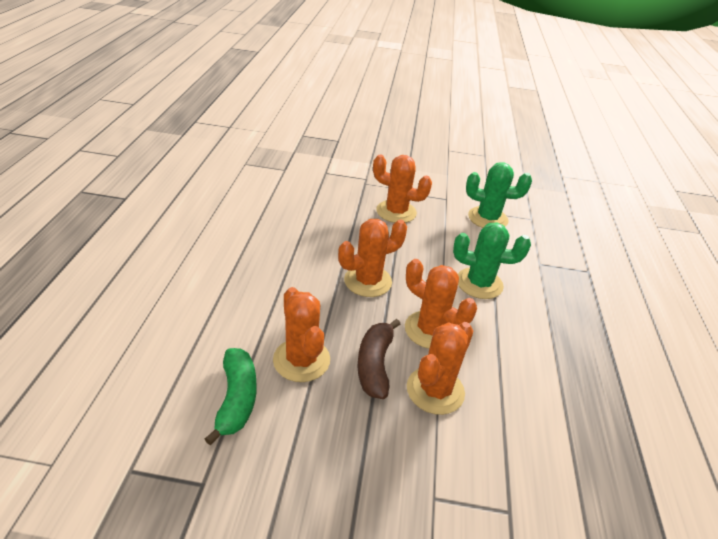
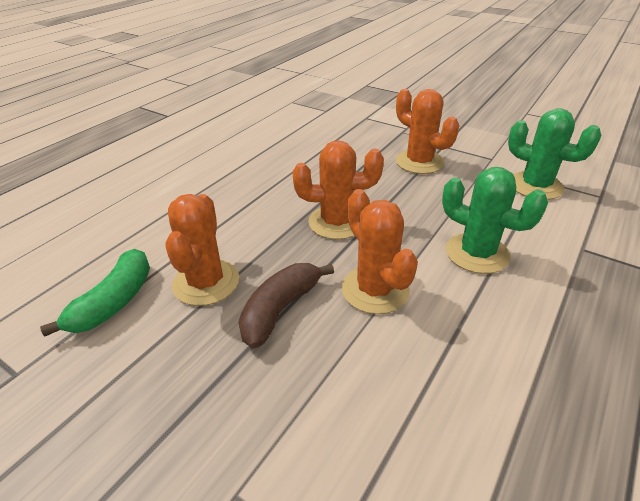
camera: 30 degrees right, 0 degrees up
orange cactus [407,322,473,415] -> none

